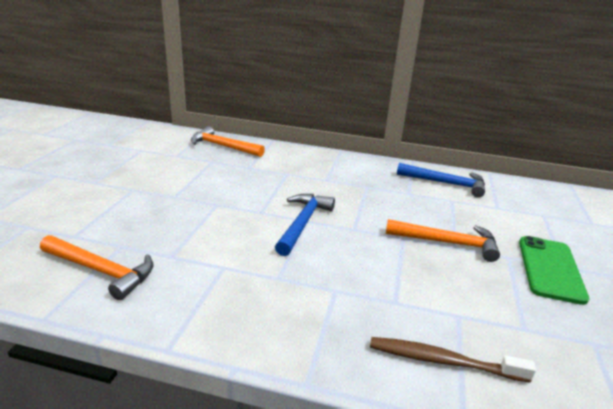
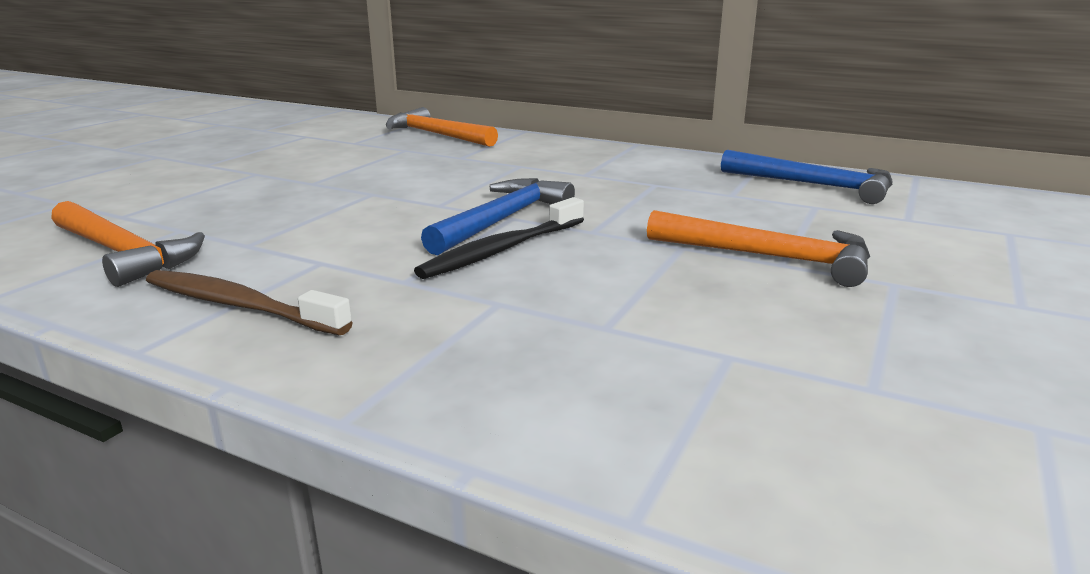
camera: 15 degrees right, 5 degrees down
brown toothbrush [370,337,536,383] -> brown toothbrush moved to [146,270,353,335]
green phone [519,236,589,305] -> none
none -> black toothbrush [414,197,584,279]

